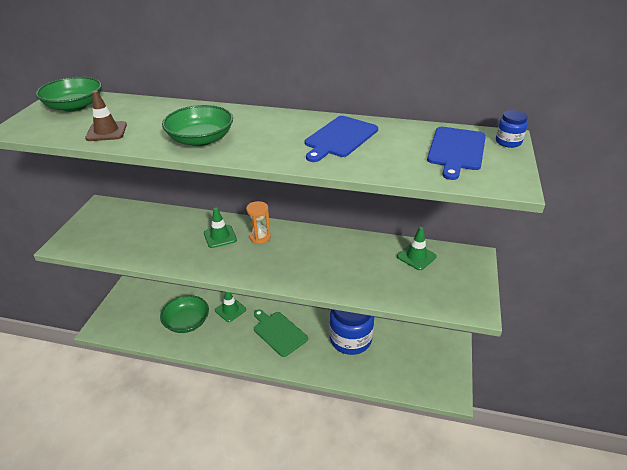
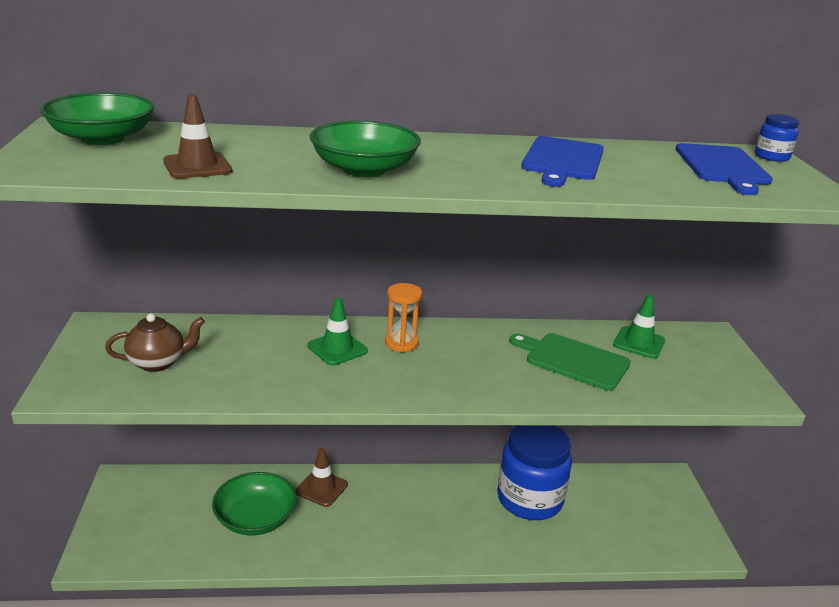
camera: 20 degrees left, 10 degrees down
green traffic cone [215,292,246,322] -> brown traffic cone [295,448,348,507]
green cutting board [254,309,308,357] -> green cutting board moved to [509,333,631,391]
none -> brown teapot [105,314,205,372]

